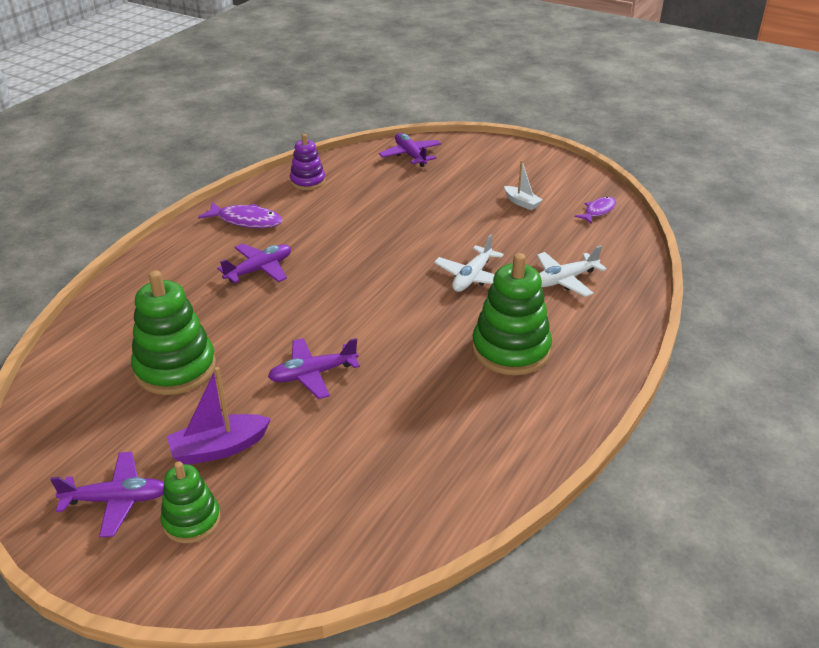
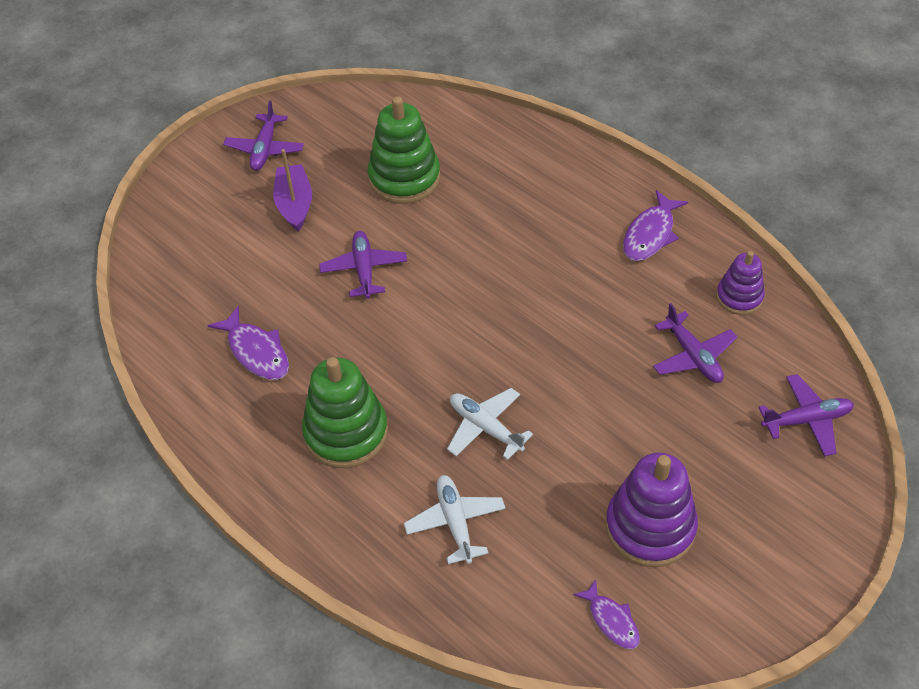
camera: 105 degrees right, 15 degrees up
green stacking toy [160,461,221,543] -> none
purple plane [217,243,291,283] -> purple plane moved to [653,303,737,383]
white boat [504,160,542,210] -> purple stacking toy [606,452,698,567]
none -> purple fish [207,306,289,380]

